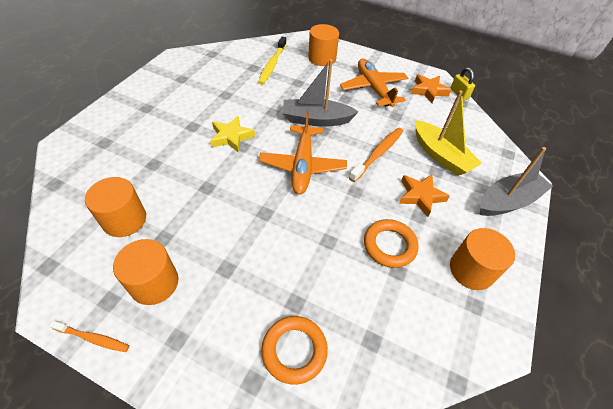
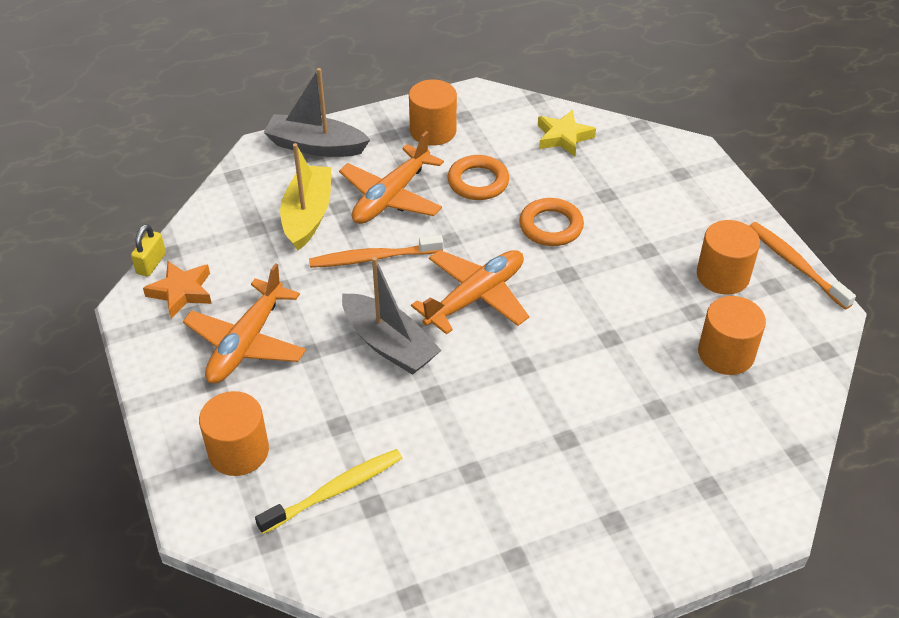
camera: 135 degrees left, 5 degrees down
orange toothbrush [49,321,129,352] -> orange toothbrush [750,222,856,310], size x1.62
yellow star [210,116,255,153] -> yellow star moved to [538,110,596,156]
orange ring [261,316,328,385] -> orange ring moved to [519,198,584,246]
orange star [399,175,450,217] -> orange plane [339,131,444,224]

